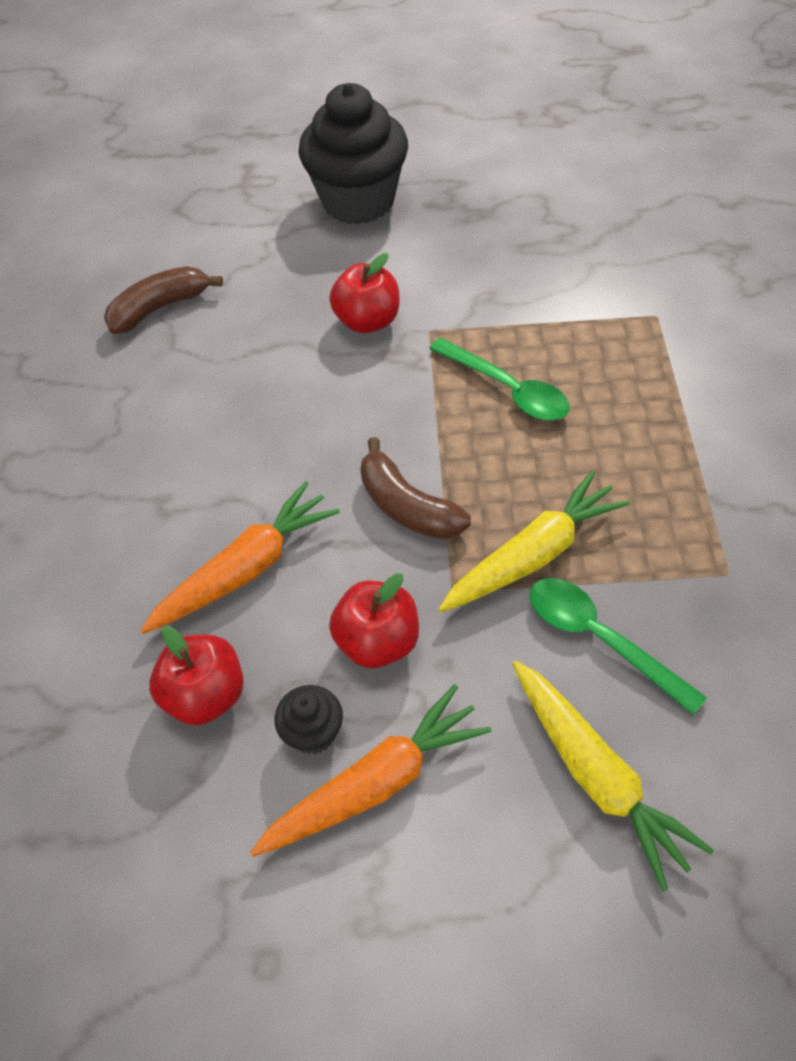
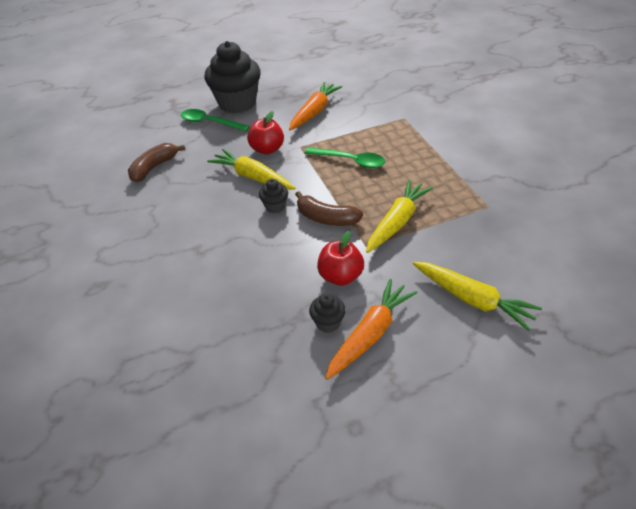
camera: 20 degrees left, 10 degrees down
orange carrot [141,481,340,634] -> orange carrot moved to [289,82,343,130]
red apple [149,626,244,726] -> none
green spoon [530,578,707,715] -> green spoon moved to [181,109,250,131]
none -> yellow carrot [207,149,296,190]
none -> black cupcake [259,179,288,213]

